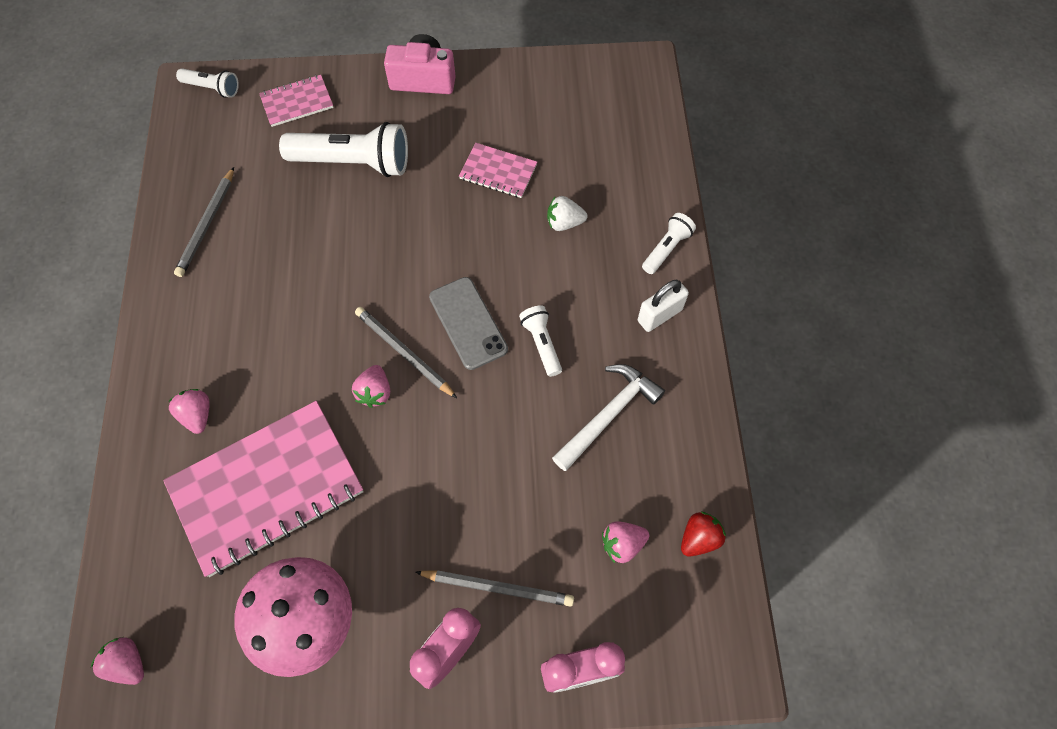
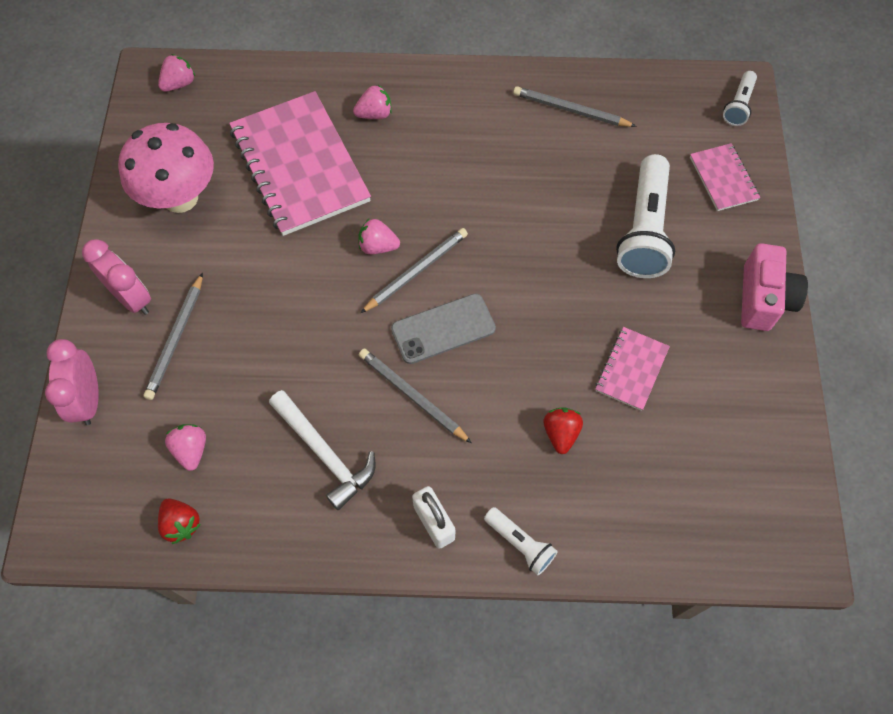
camera: 95 degrees right, 0 degrees up
white flashlight [519,305,562,377] -> grey pencil [359,348,472,443]
white strawberry [547,196,588,231] -> red strawberry [543,407,583,454]

